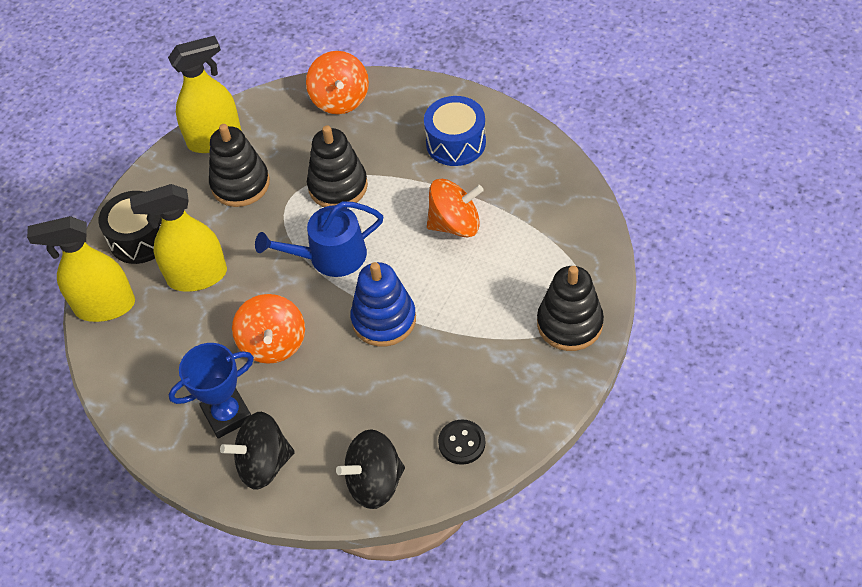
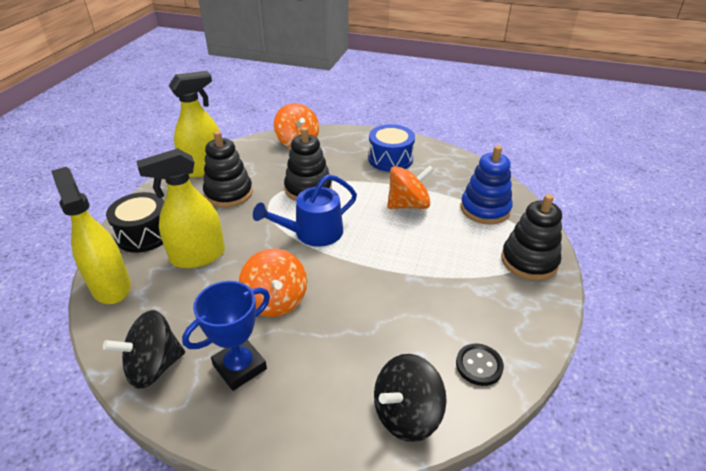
camera: 15 degrees left, 15 degrees down
yellow spray bottle [27,216,135,322] -> yellow spray bottle turned 75 degrees clockwise [51,167,131,304]
black spinning top [220,412,295,489] -> black spinning top moved to [103,310,185,389]
blue stacking toy [350,262,416,347] -> blue stacking toy moved to [460,145,513,225]

